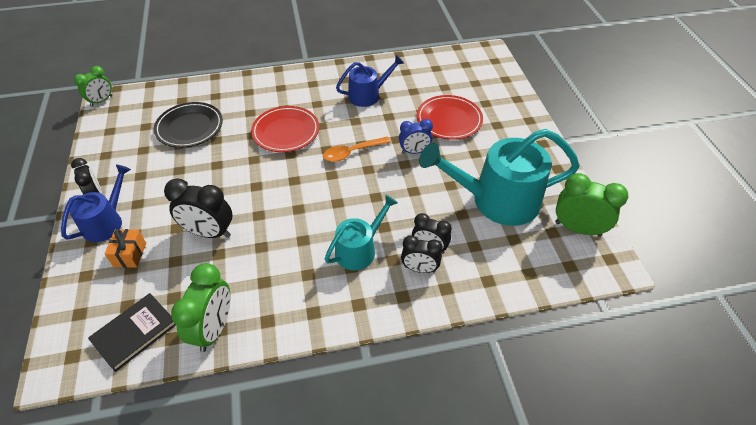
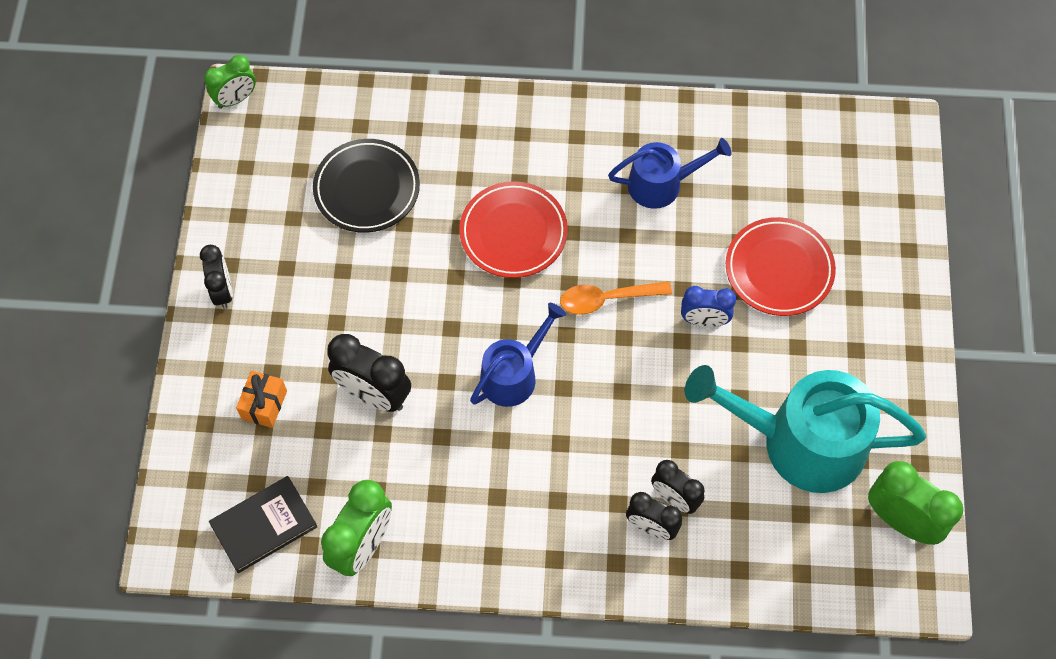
camera: 15 degrees right, 15 degrees up
blue watering can [61,164,131,242] -> blue watering can moved to [470,303,566,407]
turquoise watering can [325,195,398,270] -> none

